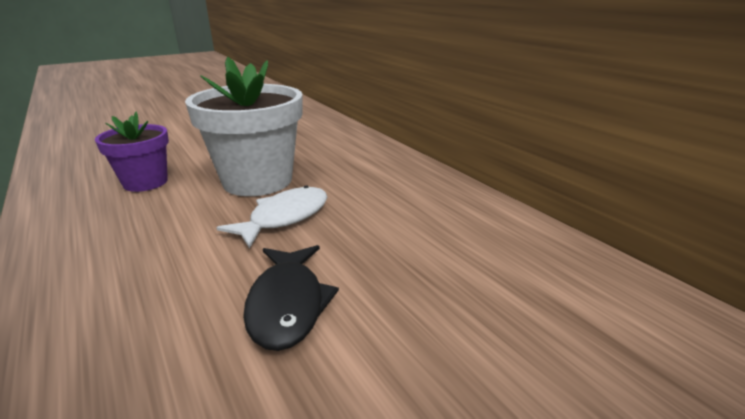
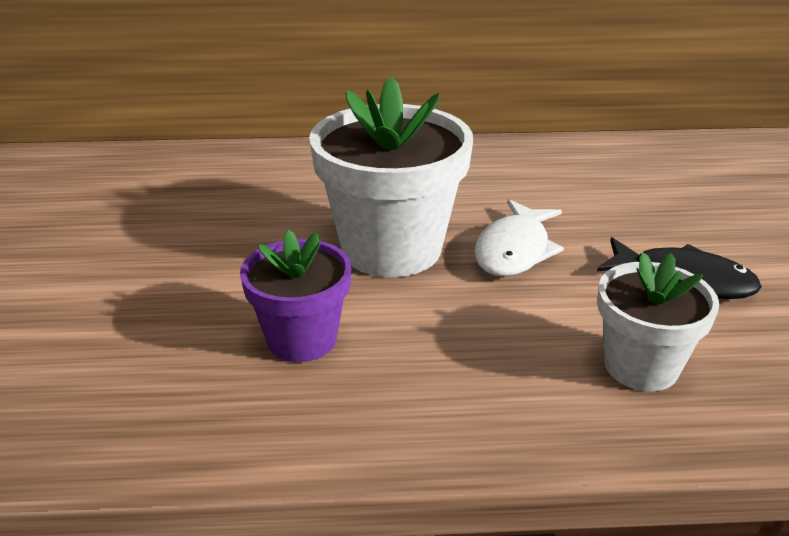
camera: 60 degrees left, 5 degrees up
white fish [216,186,327,248] -> white fish turned 135 degrees counterclockwise [474,199,564,277]
none -> white flower pot [597,252,719,391]

